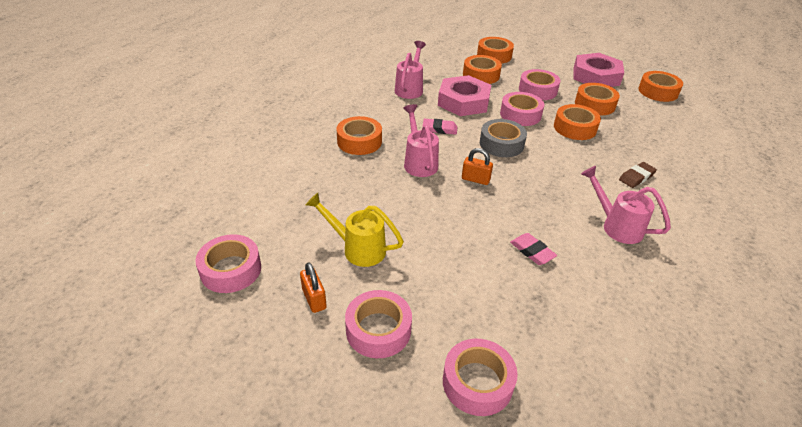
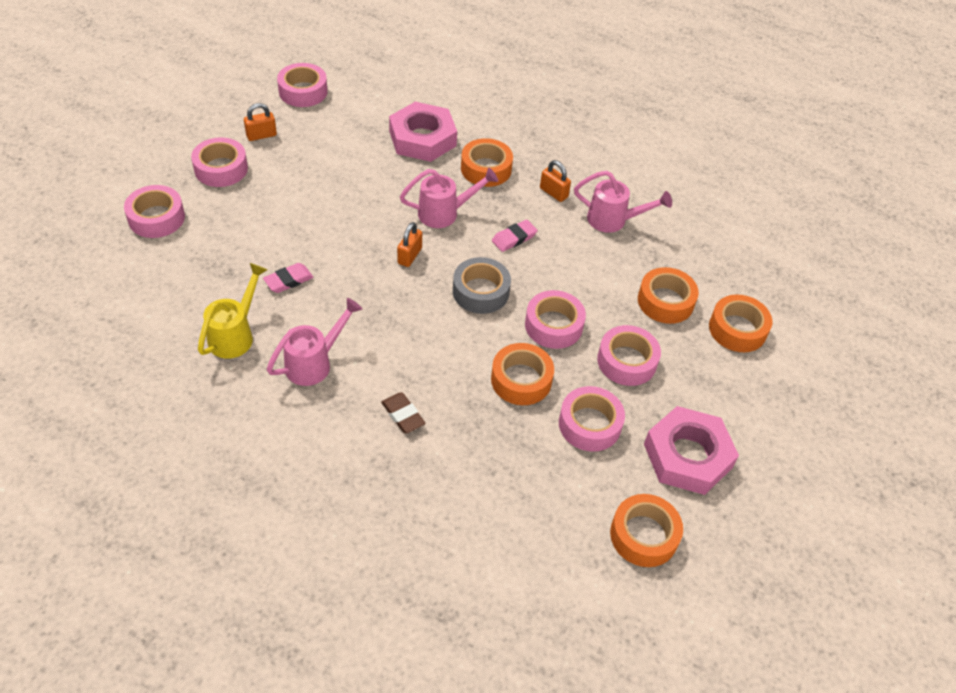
camera: 90 degrees right, 10 degrees up
yellow watering can [306,193,404,267] -> yellow watering can moved to [198,263,267,359]
pink eraser [423,119,457,135] -> pink eraser turned 45 degrees clockwise [492,220,538,252]
pink nut [438,75,491,116] -> pink nut moved to [389,102,457,162]
orange tape [575,83,620,115] -> pink tape [559,386,625,452]
none -> orange padlock [540,160,571,202]

